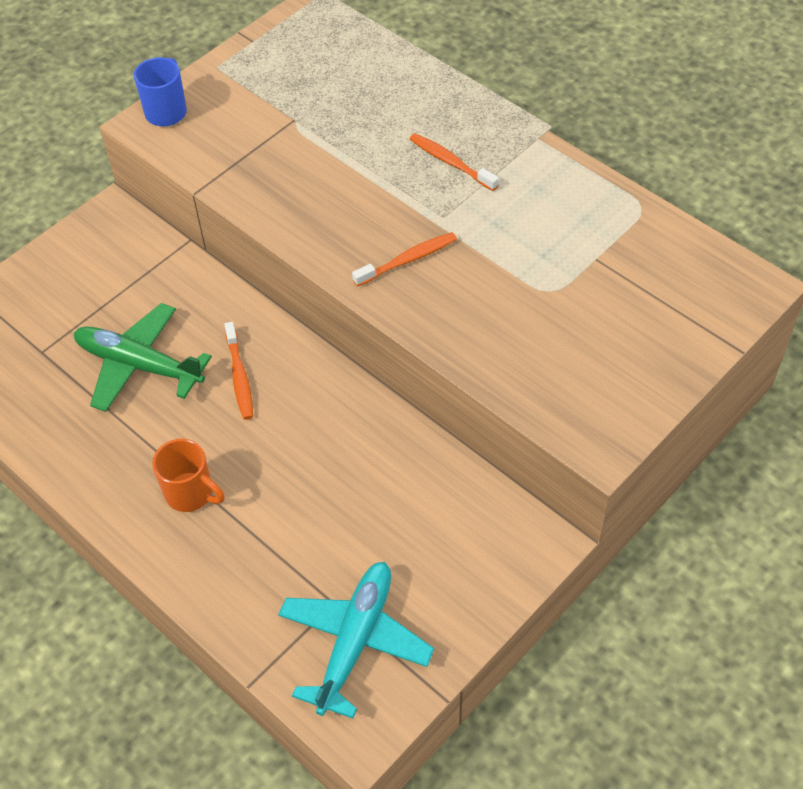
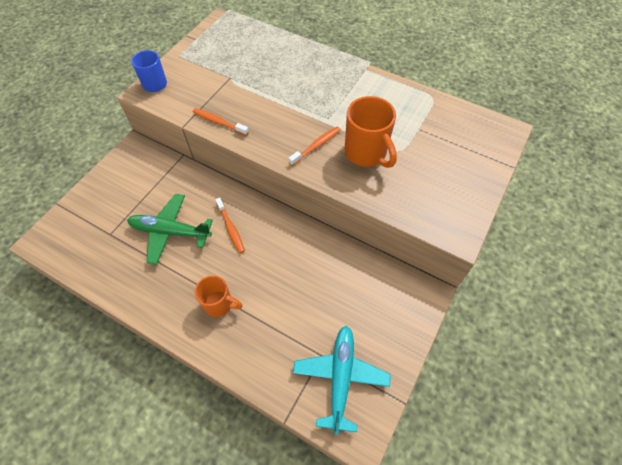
camera: 15 degrees left, 5 degrees up
orange toothbrush [410,133,499,191] -> orange toothbrush moved to [193,108,249,136]
none -> orange mug [345,96,397,168]

